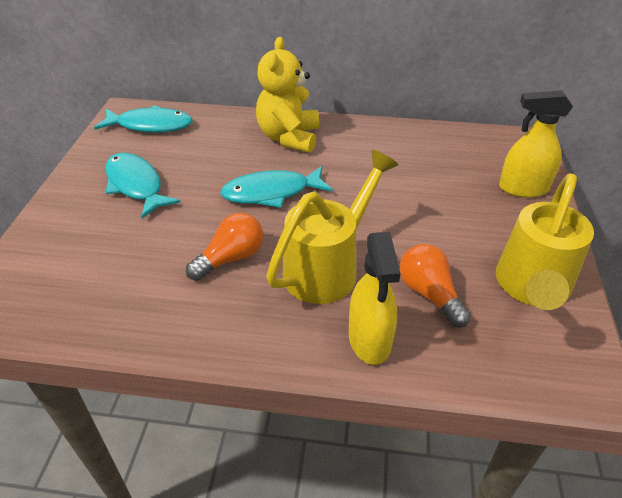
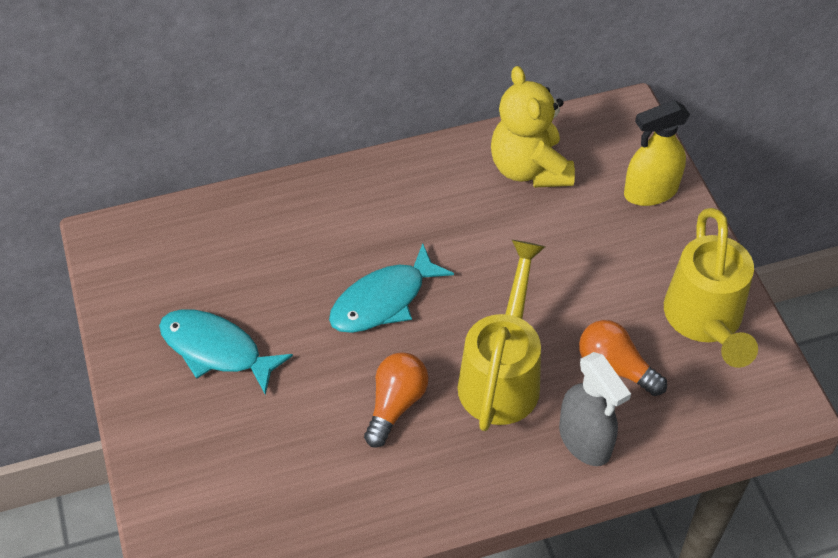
camera: 25 degrees left, 10 degrees up
turquoise fish [94,105,193,132] -> none
yellow teddy bear [256,37,319,153] -> yellow teddy bear moved to [491,66,575,188]
yellow spray bottle [349,232,401,365] -> grey spray bottle [559,352,631,466]

